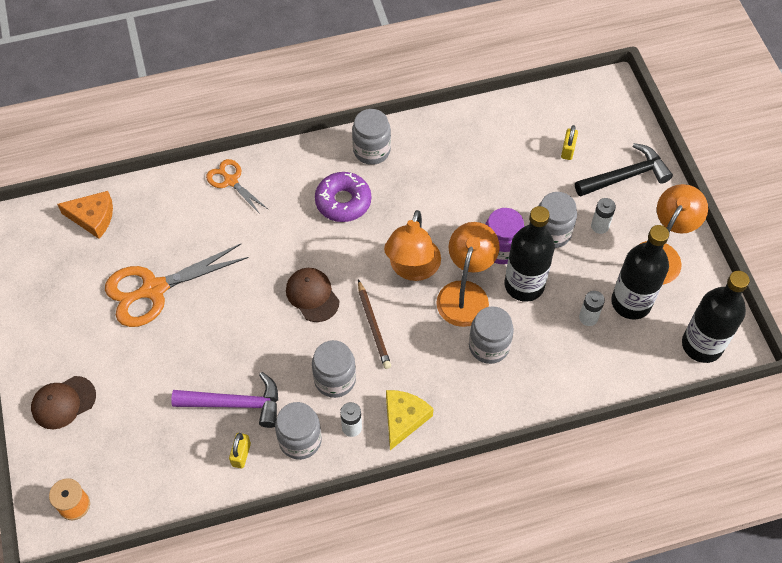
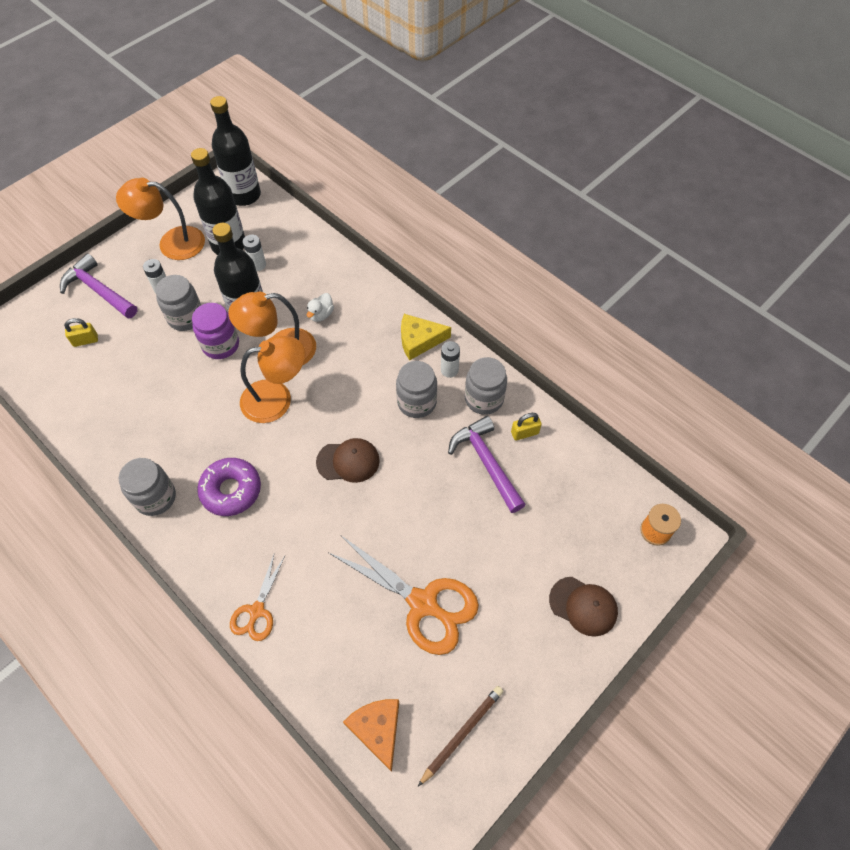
camera: 120 degrees left, 0 degrees up
brown cap [286,268,339,322] -> brown cap turned 120 degrees counterclockwise [316,438,380,483]
brown pencil [358,279,391,369] -> brown pencil moved to [418,686,503,786]
grey jar [469,306,514,364] -> white duck [307,293,334,322]
black hammer [575,143,673,197] -> purple hammer [60,254,137,319]

